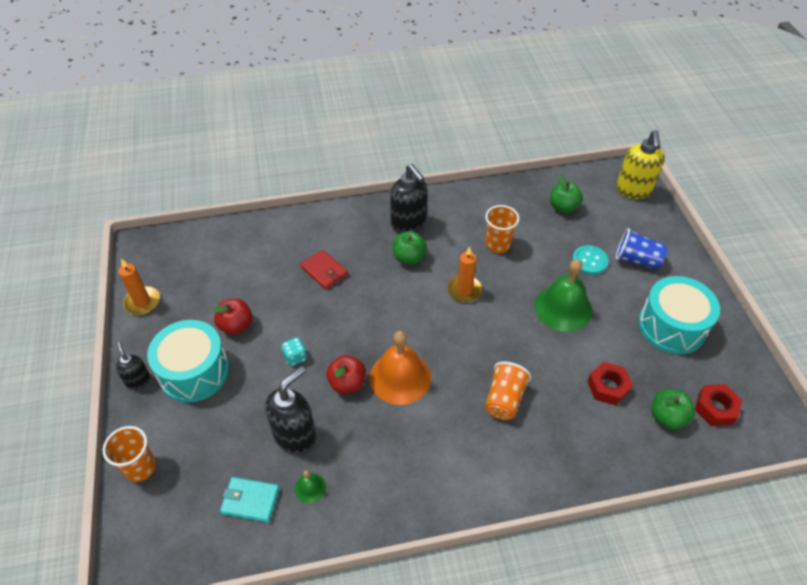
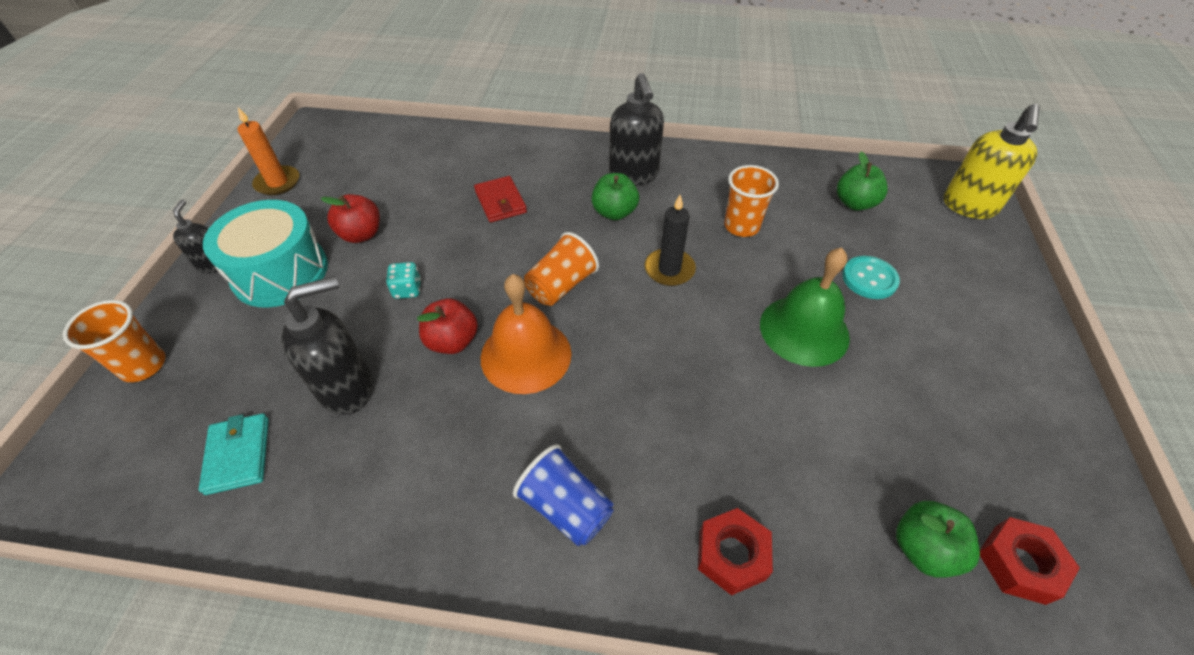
camera: 20 degrees right, 0 degrees up
turquoise wallet [220,477,280,522] -> turquoise wallet turned 45 degrees clockwise [199,413,269,495]
green bell [295,470,326,503] -> none
orange candle [447,246,483,303] -> black candle [644,195,696,286]
orange cup [485,361,532,420] -> orange cup moved to [524,232,599,306]
red nut [587,362,633,405] -> red nut moved to [698,508,773,596]
blue cup [616,228,667,269] -> blue cup moved to [513,444,614,546]
turquoise drum [639,276,720,354] -> none

